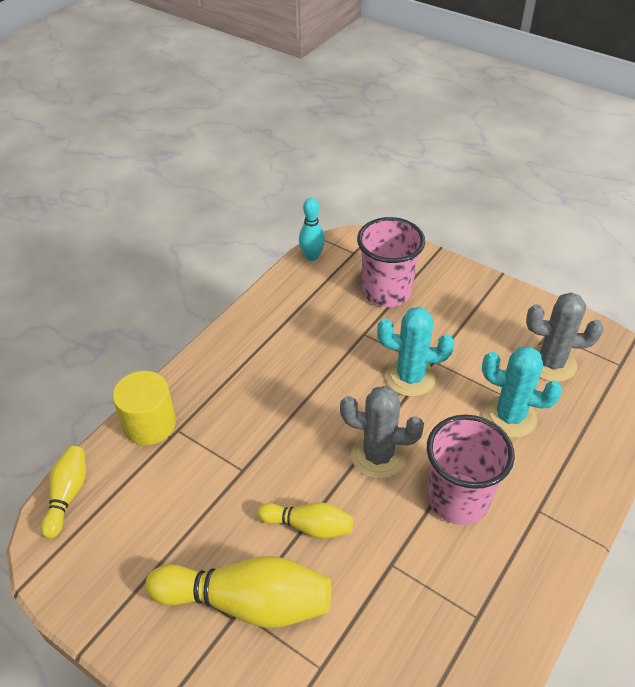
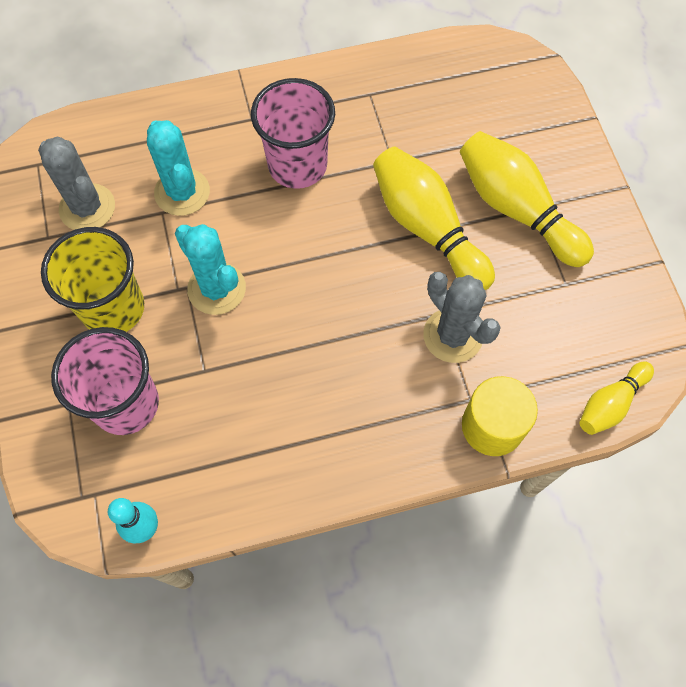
camera: 140 degrees left, 20 degrees up
yellow bowling pin [257,502,353,539] -> yellow bowling pin [373,147,495,290], size x1.78
grey cactus [340,386,424,479] -> grey cactus moved to [423,272,501,363]
none -> yellow cup [41,227,144,332]

